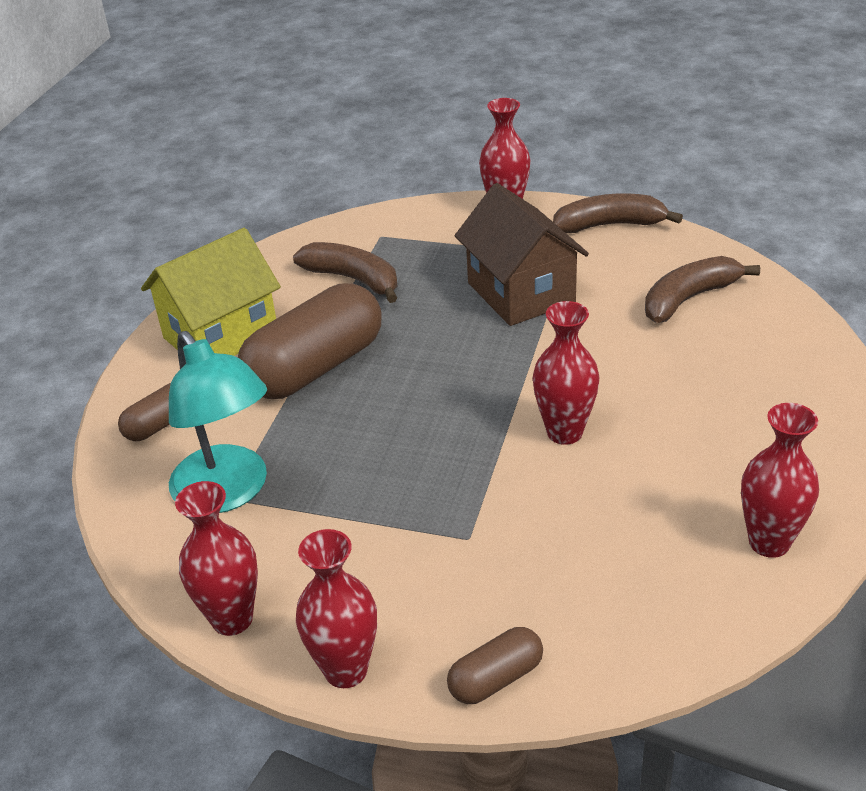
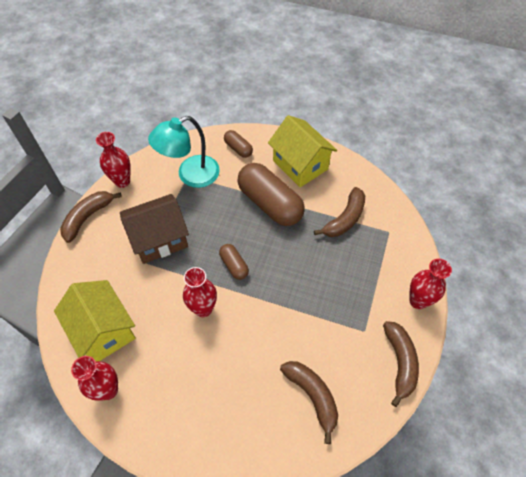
camera: 90 degrees right, 20 degrees up
red vase [296,529,377,688] -> brown banana [60,191,122,243]
brown capsule [447,627,543,704] -> brown capsule moved to [219,244,249,280]
brown house [455,183,589,326] -> brown house moved to [120,194,189,264]
none -> yellow house [54,280,136,361]

